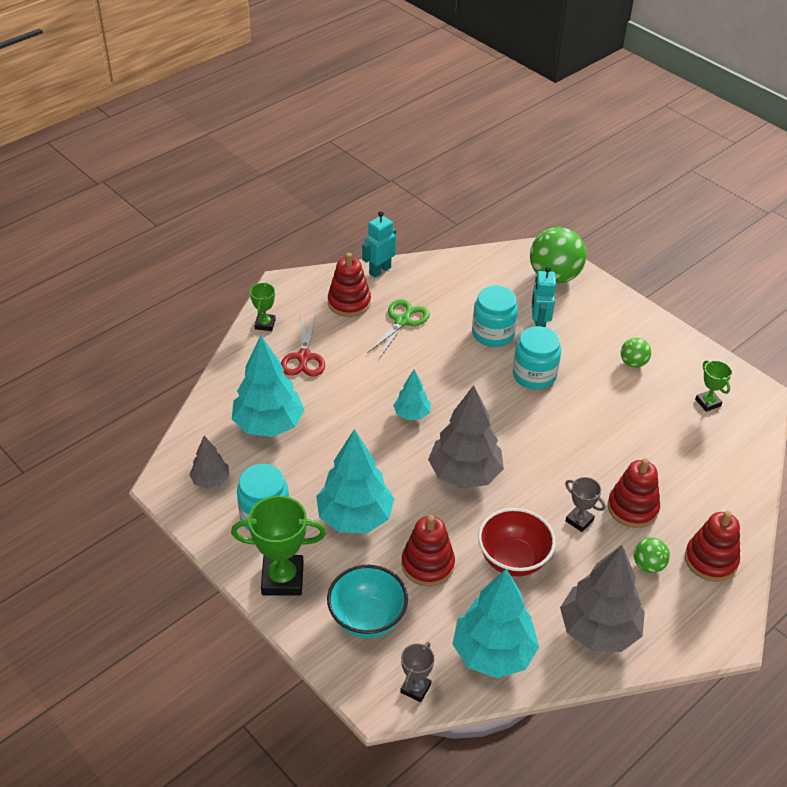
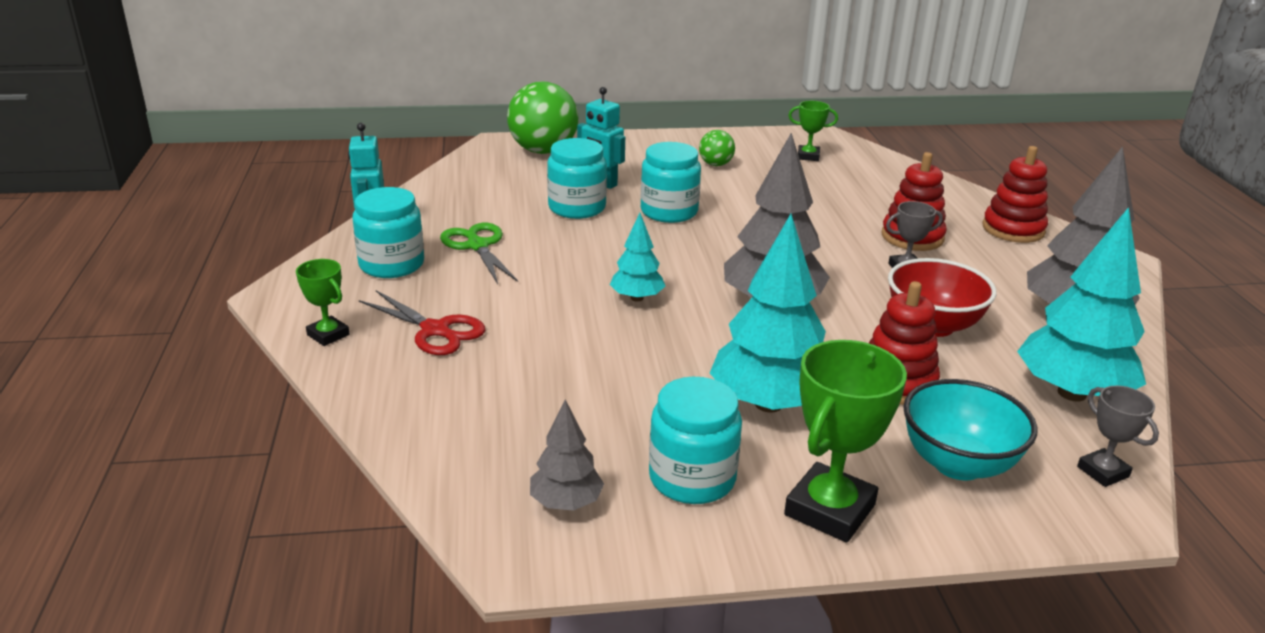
camera: 55 degrees left, 15 degrees down
turquoise tree [232,336,305,437] -> none
red stacking toy [328,253,371,317] -> turquoise jar [352,187,424,278]
green ball [634,537,670,573] -> none

